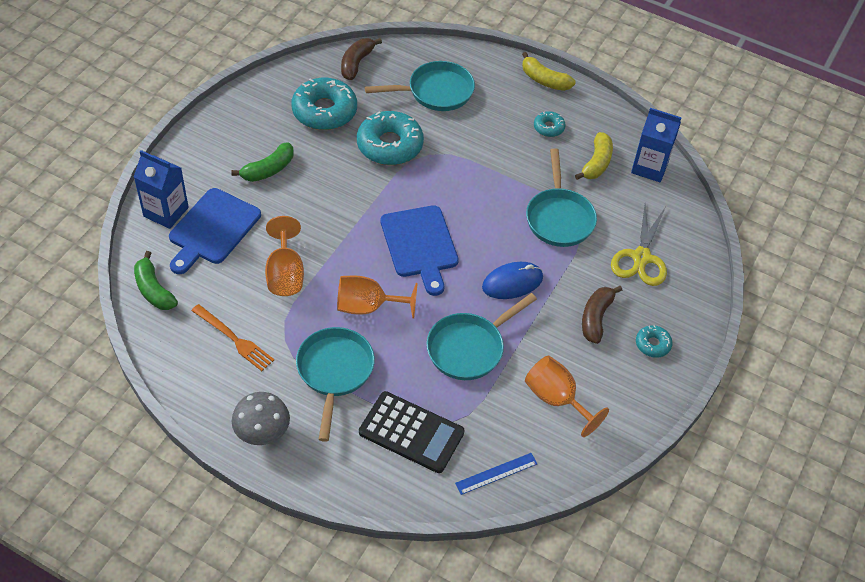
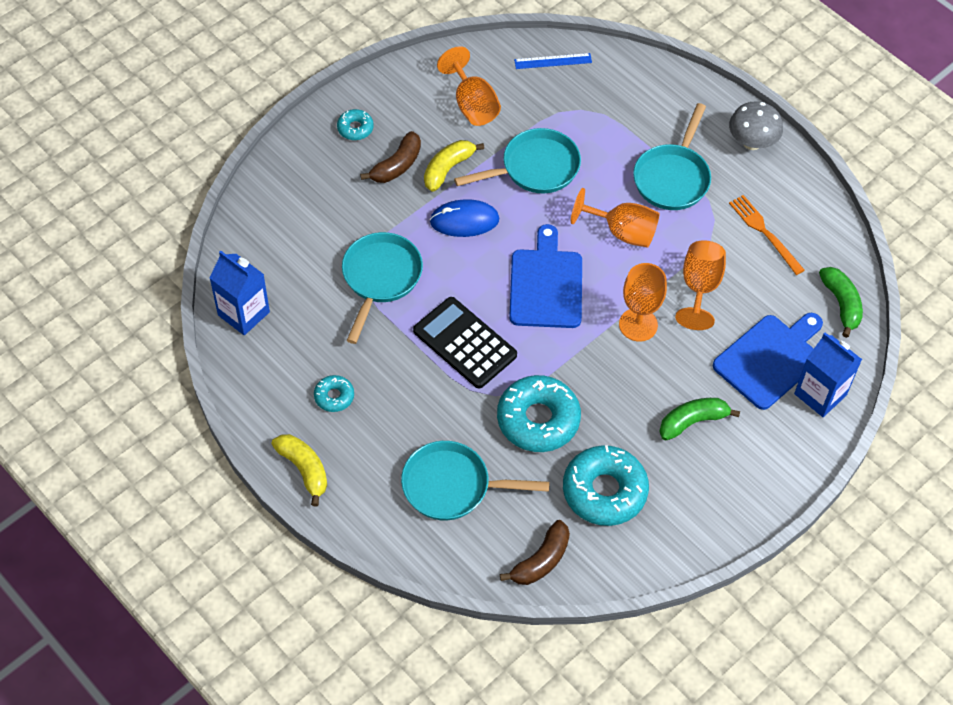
camera: 160 degrees left, 5 degrees up
black calculator [359,391,465,473] -> black calculator moved to [413,297,517,388]
yellow banana [575,132,613,180] -> yellow banana moved to [424,140,484,192]
yellow scissors [611,204,667,286] -> none
none -> orange goblet [619,263,667,341]

